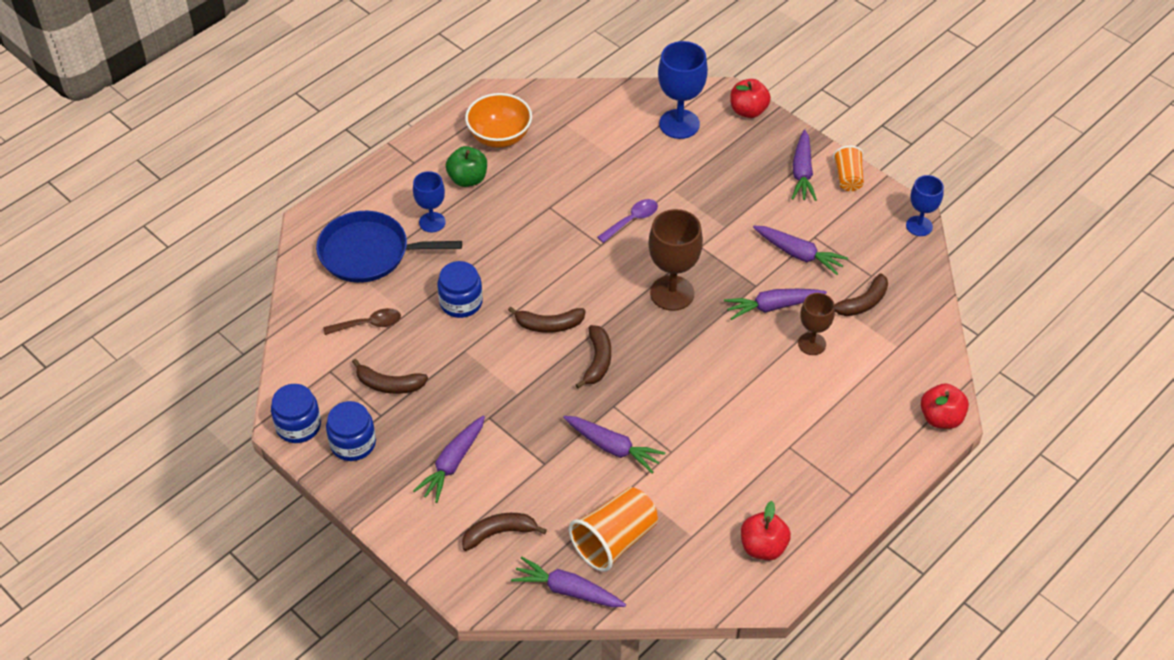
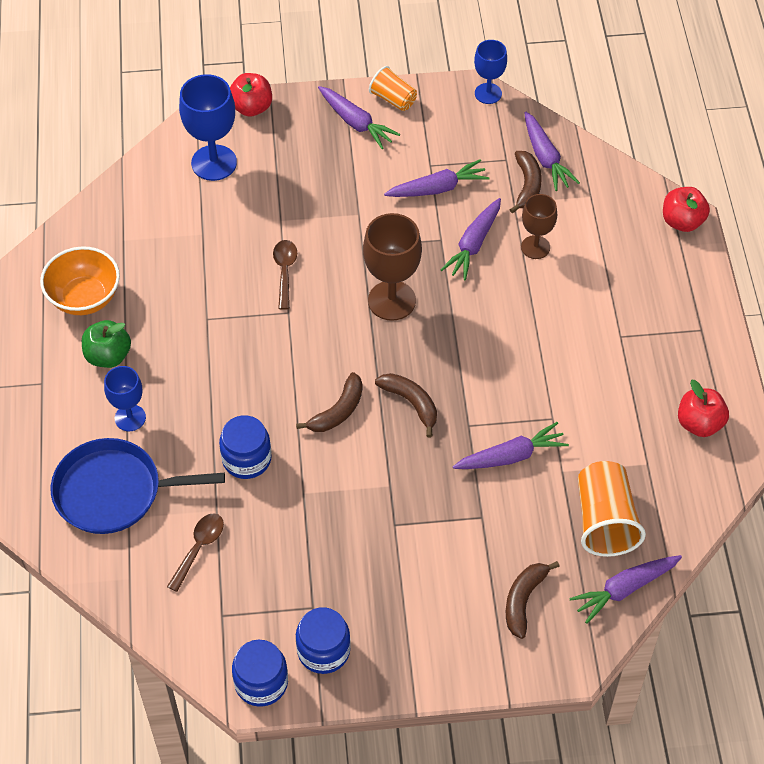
camera: 50 degrees left, 5 degrees up
blue pan [316,211,462,283] -> blue pan turned 45 degrees clockwise [51,438,225,534]
brown banana [352,359,428,394] -> none
purple carrot [413,415,485,503] -> purple carrot moved to [524,111,580,191]
purple spoon [597,199,658,243] -> brown spoon [273,240,297,310]

